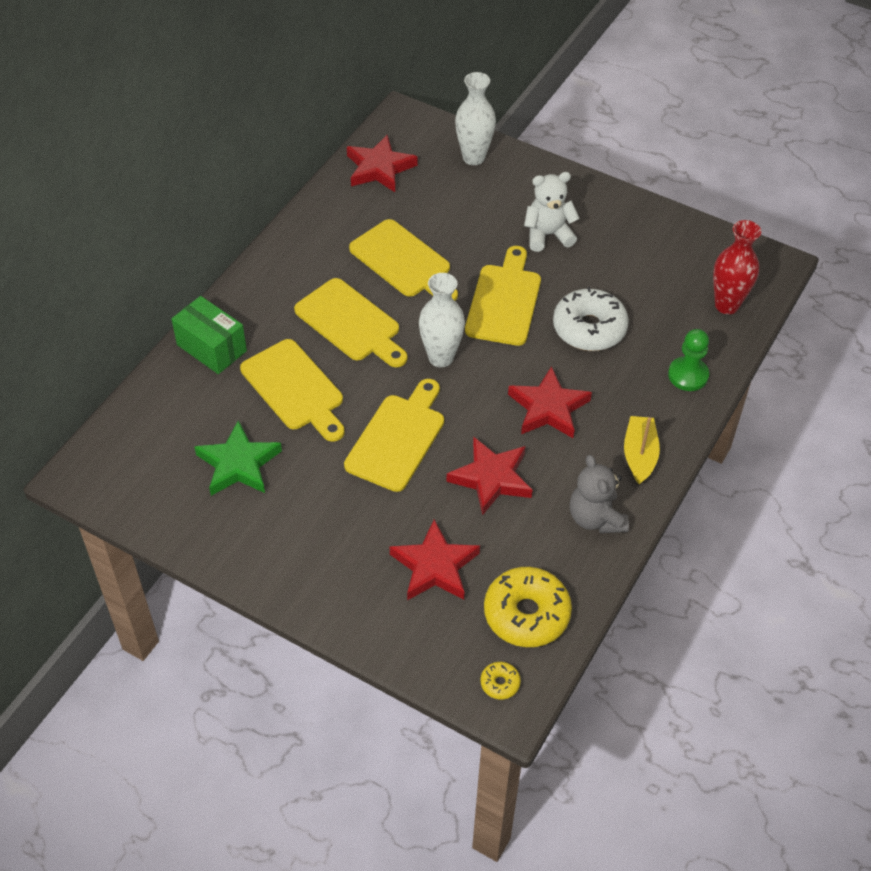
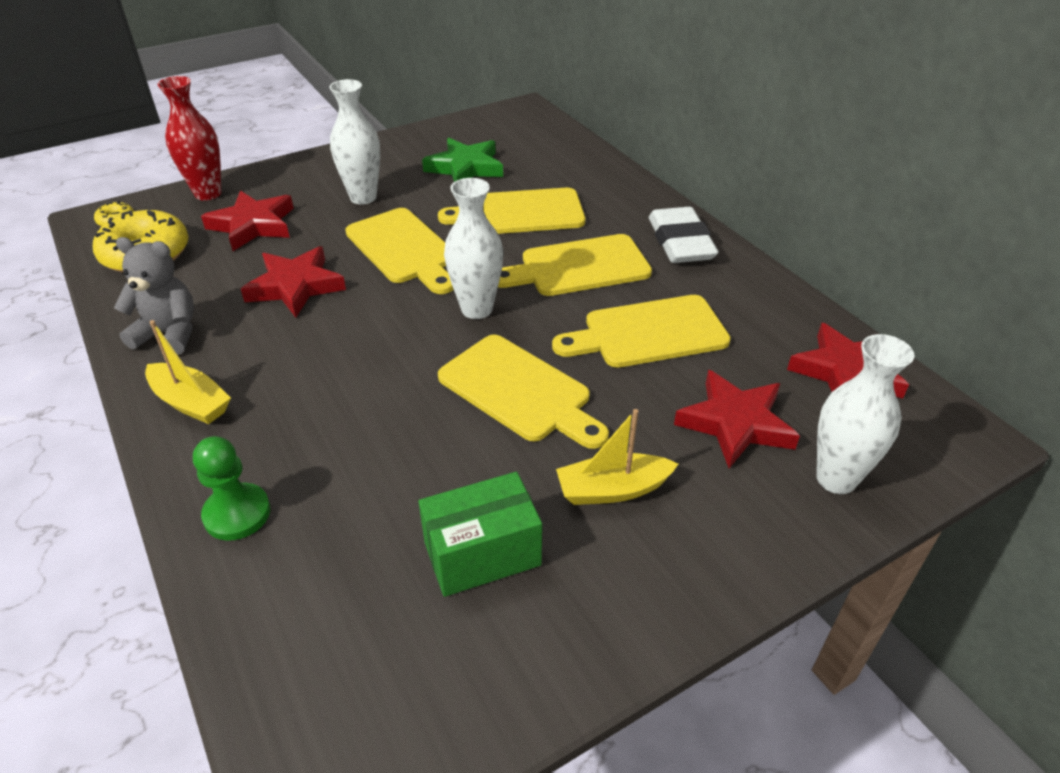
camera: 120 degrees right, 10 degrees down
green box [171,296,247,374] -> green box moved to [418,472,542,597]
red star [508,366,592,438] -> red star moved to [674,370,800,468]
white teddy bear [524,172,579,252] -> yellow boat [556,409,678,505]
white donut [553,287,629,351] -> none
red vase [713,220,761,314] -> red vase moved to [157,76,222,201]
none -> white vase [329,79,380,204]
none -> white eraser [649,207,719,263]

